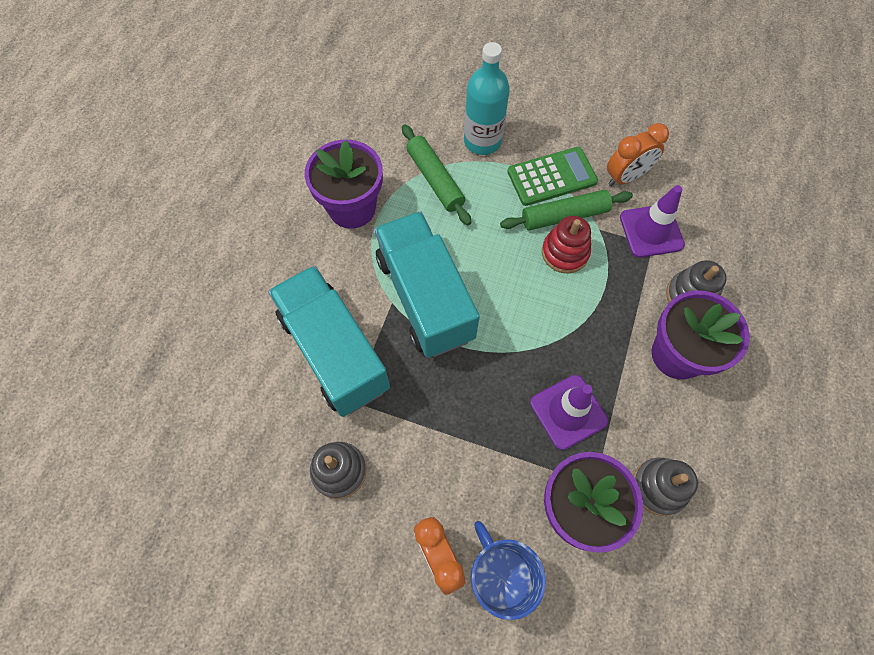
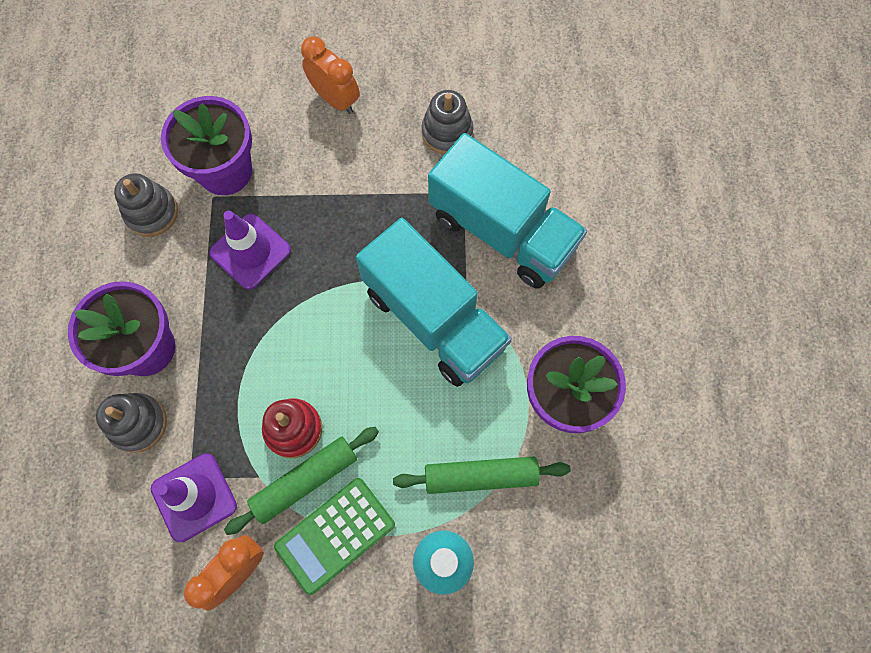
camera: 160 degrees right, 5 degrees up
green rolling pin [402,125,471,226] -> green rolling pin turned 45 degrees counterclockwise [393,457,571,494]
blue mug [470,521,546,620] -> none

